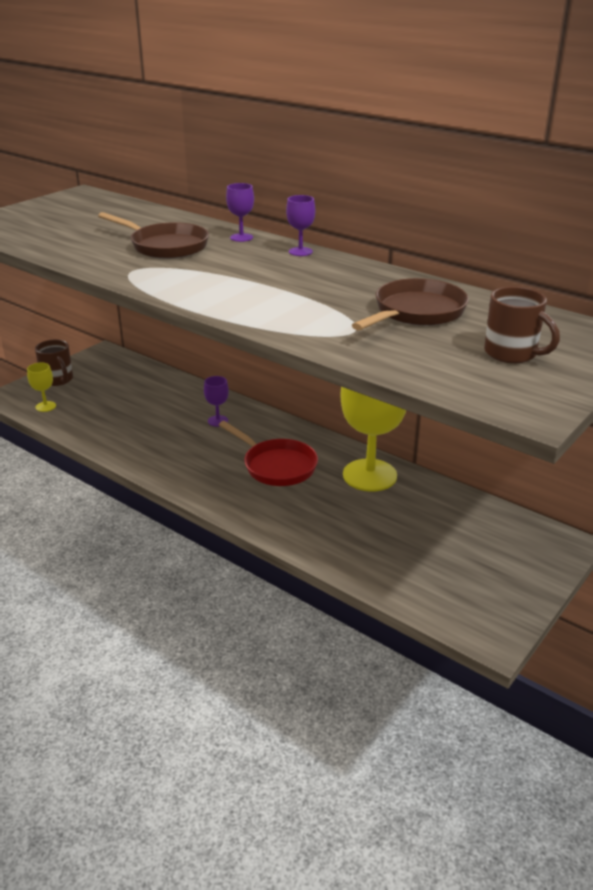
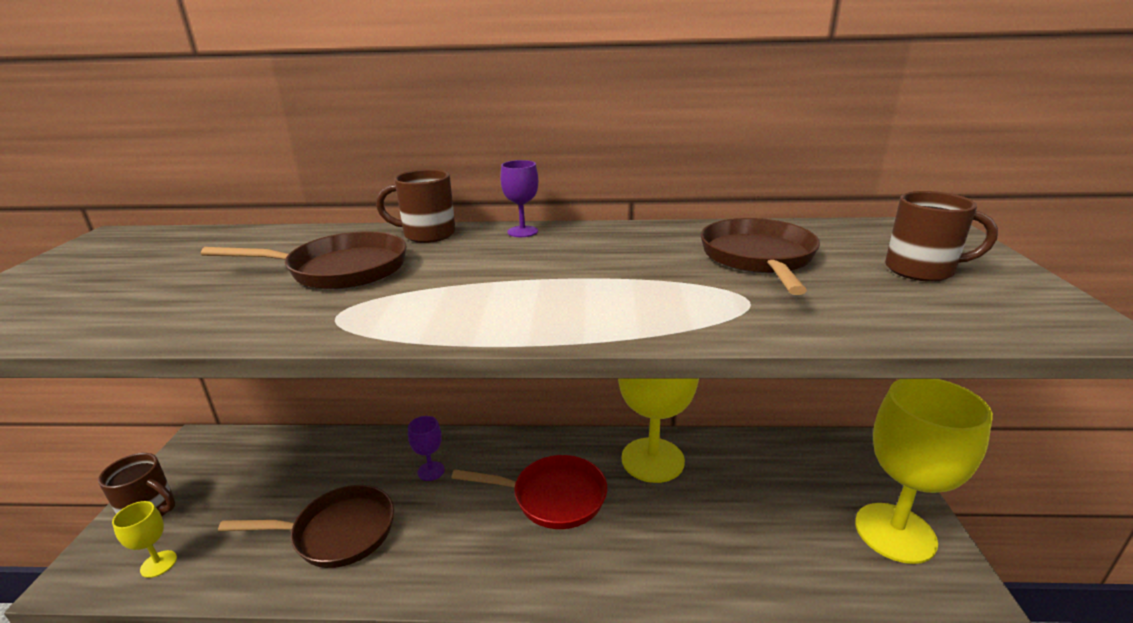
camera: 35 degrees left, 5 degrees down
purple goblet [226,183,254,242] -> brown mug [376,169,455,243]
none -> brown pan [218,485,394,568]
none -> yellow goblet [855,379,993,564]

